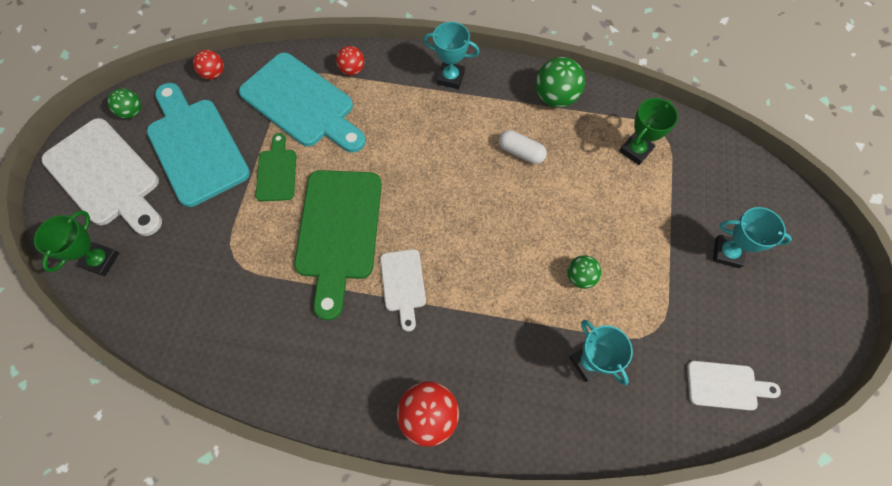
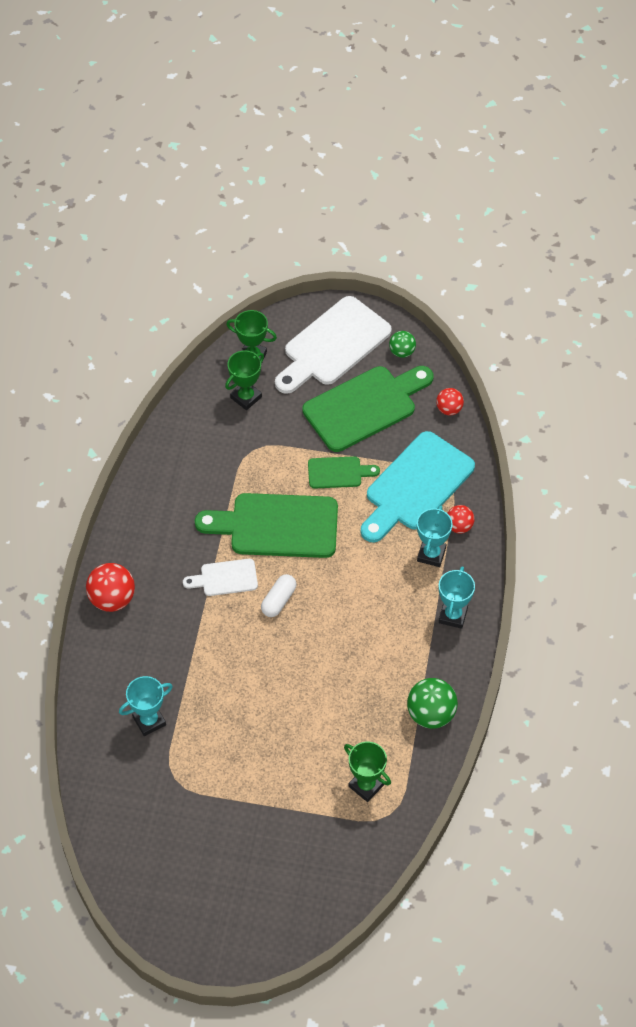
camera: 90 degrees right, 10 degrees down
turquoise cutting board [147,83,250,207] -> green cutting board [302,366,434,452]
white capsule [499,130,547,164] -> white capsule moved to [261,574,296,617]
green ball [567,256,602,289] -> none
white cutting board [687,361,781,411] -> none
turquoise trophy [713,207,792,268] -> turquoise trophy moved to [417,506,453,567]
none -> green trophy [225,350,264,410]

